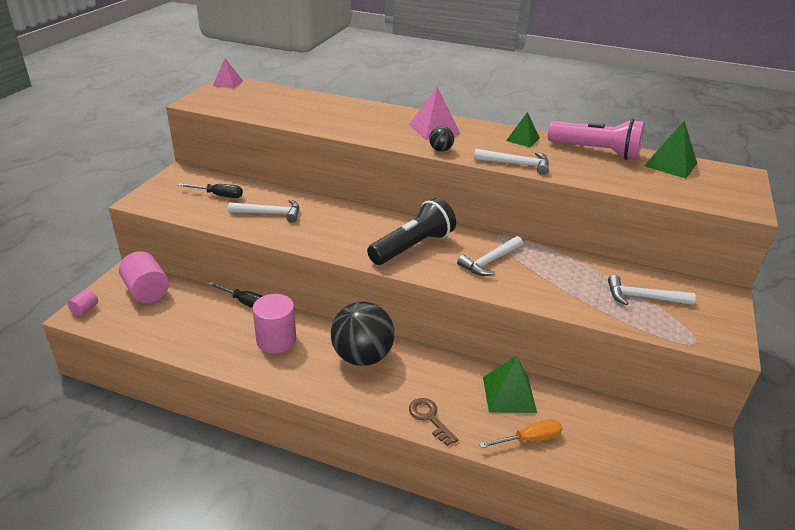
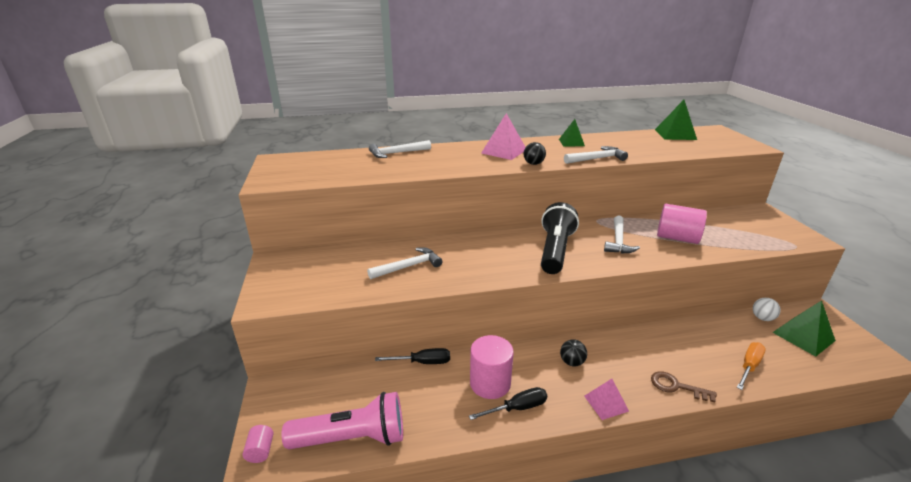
camera: 30 degrees left, 5 degrees down
pink cylinder [119,251,169,303] -> pink cylinder moved to [657,204,707,244]
black screwdriver [178,183,243,198] -> black screwdriver moved to [469,387,547,420]
pink pyramid [213,58,243,89] -> pink pyramid moved to [584,379,629,420]
black ball [331,302,395,366] -> black ball [560,339,587,366], size x0.43
green pyramid [483,356,537,413] -> green pyramid moved to [772,300,836,357]
pink flashlight [548,119,645,160] -> pink flashlight moved to [282,392,403,449]
white hammer [608,275,696,306] -> white hammer moved to [369,140,431,158]
none -> white ball [753,298,781,321]

